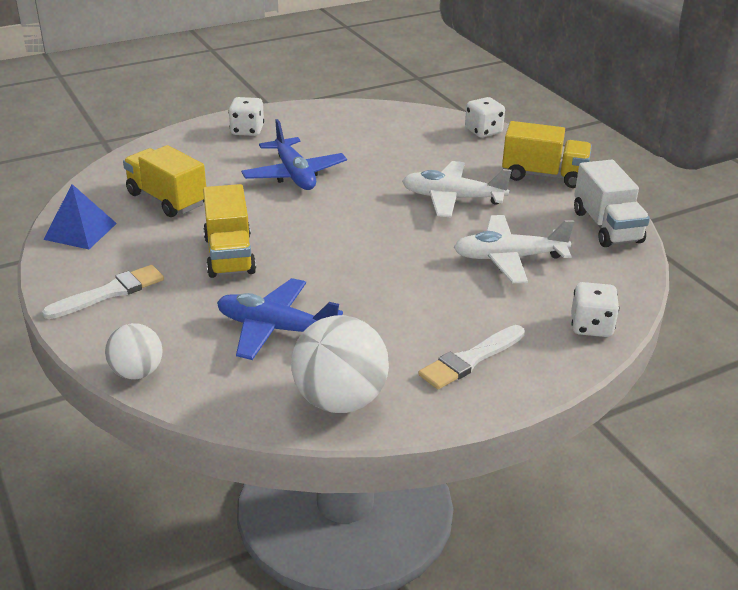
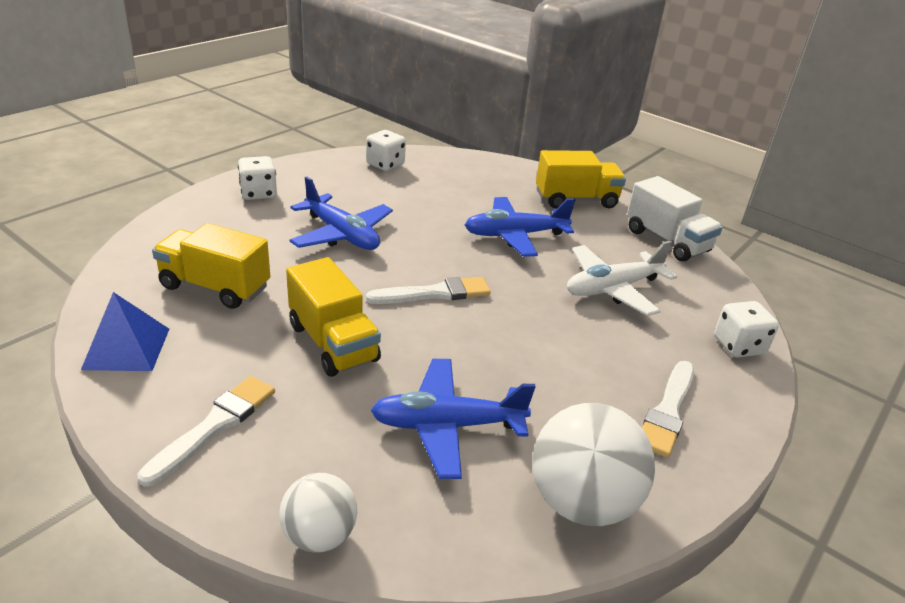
camera: 25 degrees left, 0 degrees up
white plane [402,161,512,218] -> blue plane [465,197,575,257]
white dice [465,97,505,138] -> white dice moved to [366,130,406,171]
none -> white brush [366,277,491,304]

